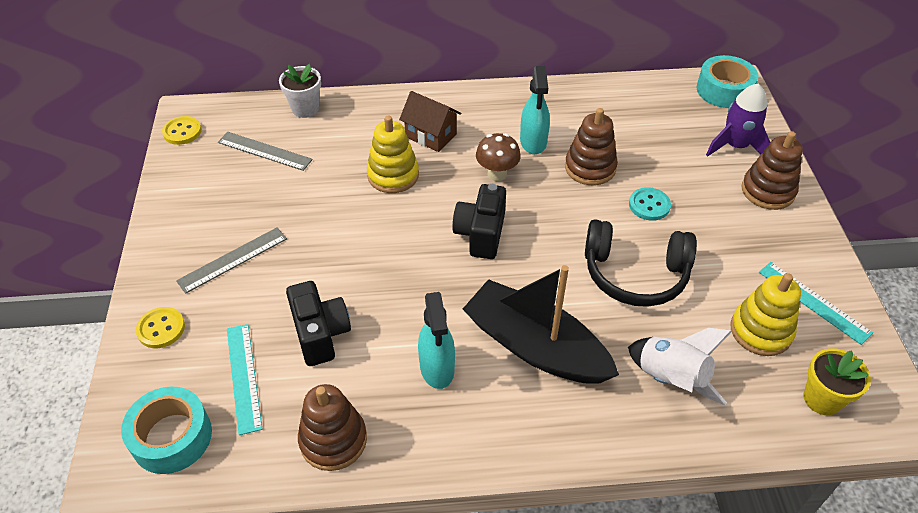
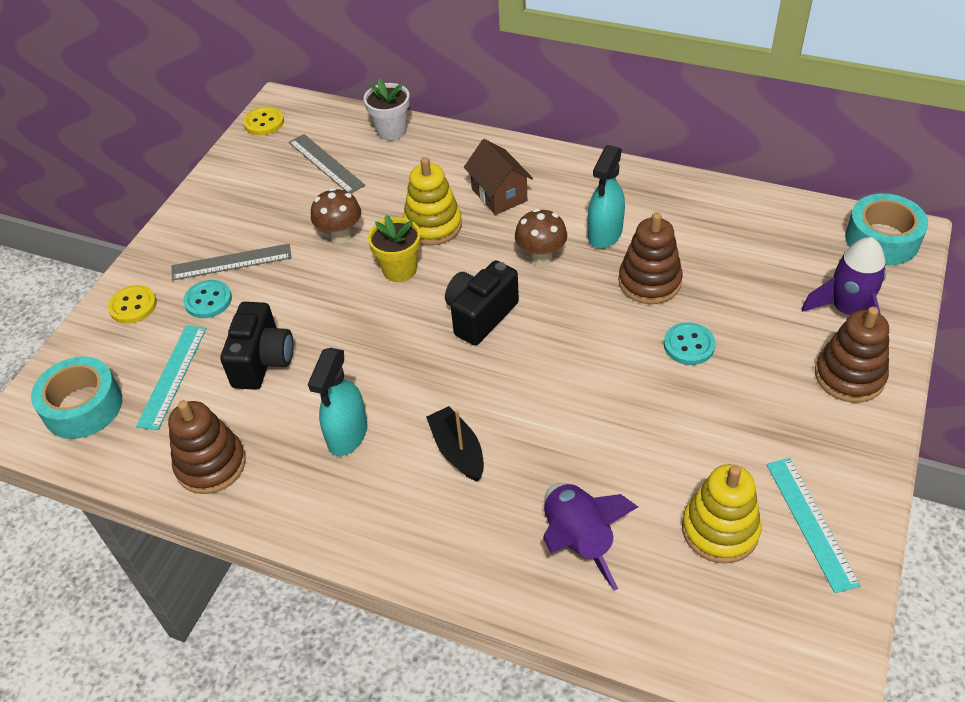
camera: 30 degrees right, 0 degrees up
black boat [463,265,619,384] -> black boat [426,406,484,481], size x0.50
black headphones [585,219,697,307] -> none
white rocket [628,328,732,405] -> purple rocket [543,483,638,591]
yellow flower pot [803,348,871,415] -> yellow flower pot moved to [368,215,421,282]
none -> turquoise button [183,280,232,318]
none -> brown mushroom [311,188,361,244]

